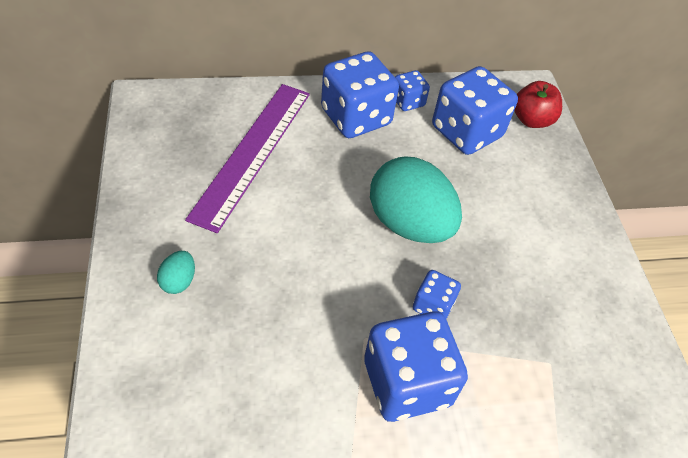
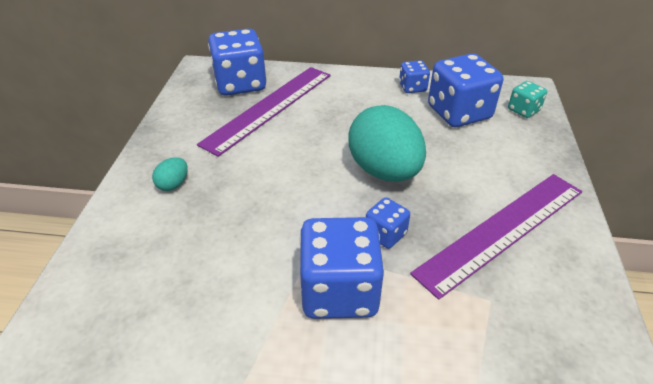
camera: 20 degrees right, 10 degrees down
blue dice [321,52,399,138] -> blue dice moved to [208,29,266,96]
red apple [514,81,562,128] -> turquoise dice [508,81,547,118]
none -> purple ruler [410,174,582,300]

